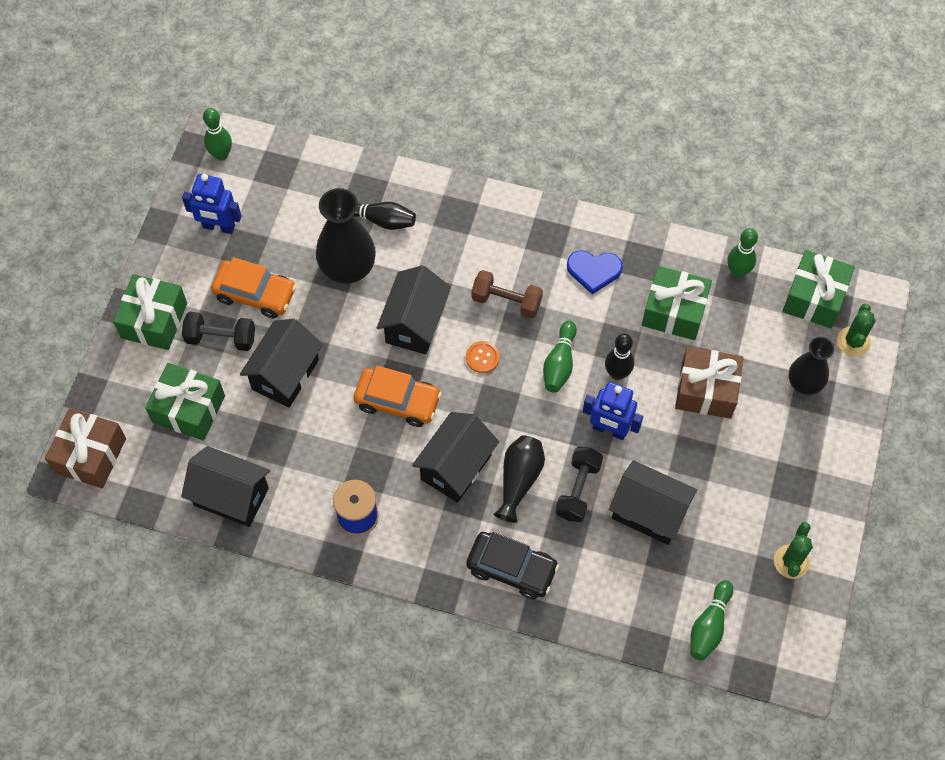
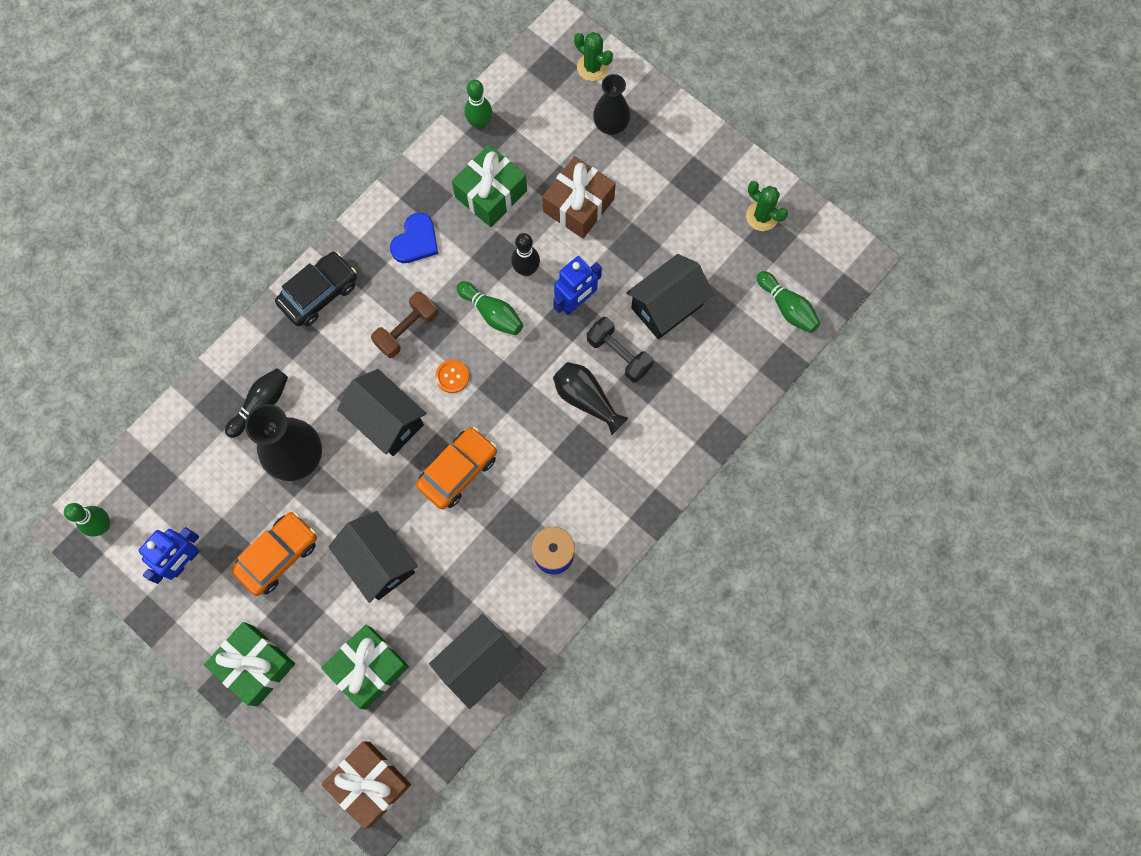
camera: 65 degrees left, 10 degrees up
black dumbbell [182,312,255,351] -> none
black house [412,412,499,503] -> none
black car [466,532,559,600] -> black car moved to [275,252,357,327]
green gift [783,250,855,328] -> none

